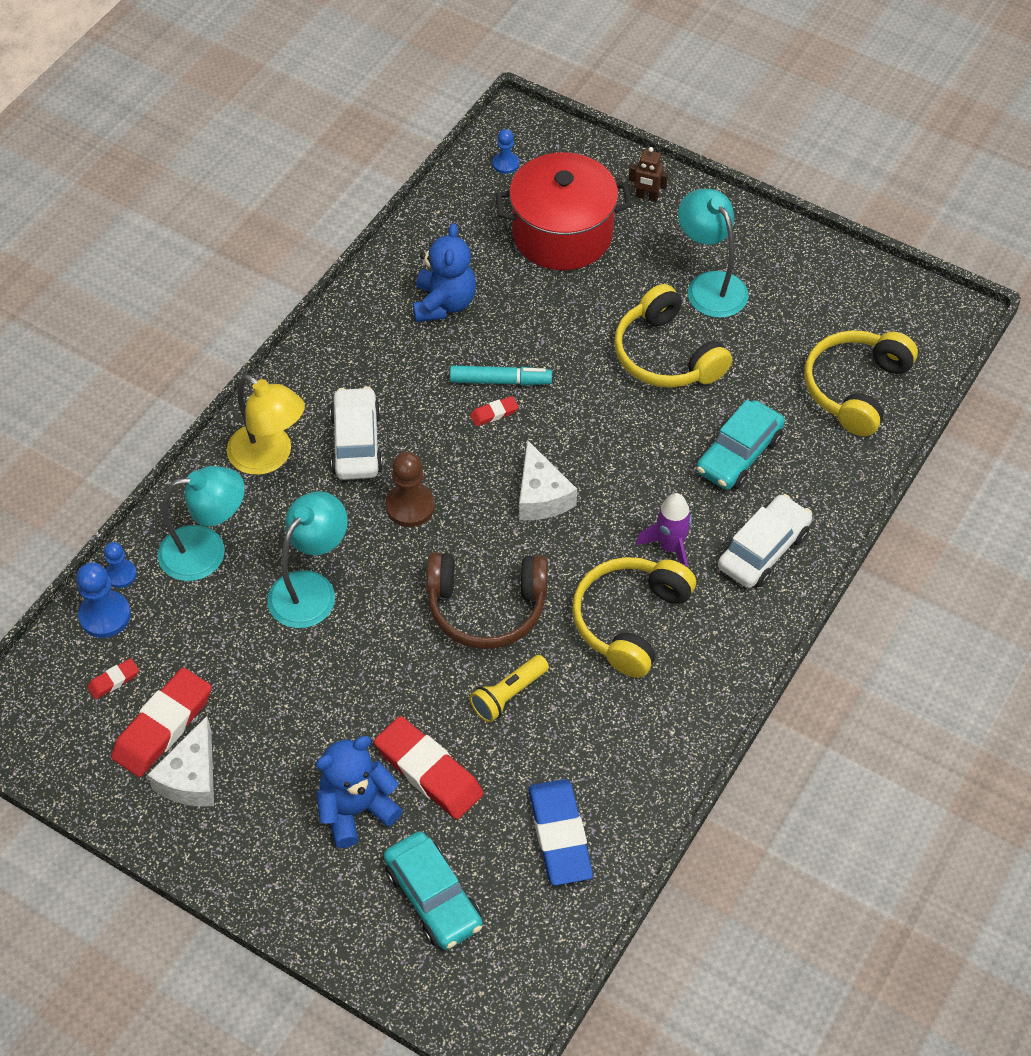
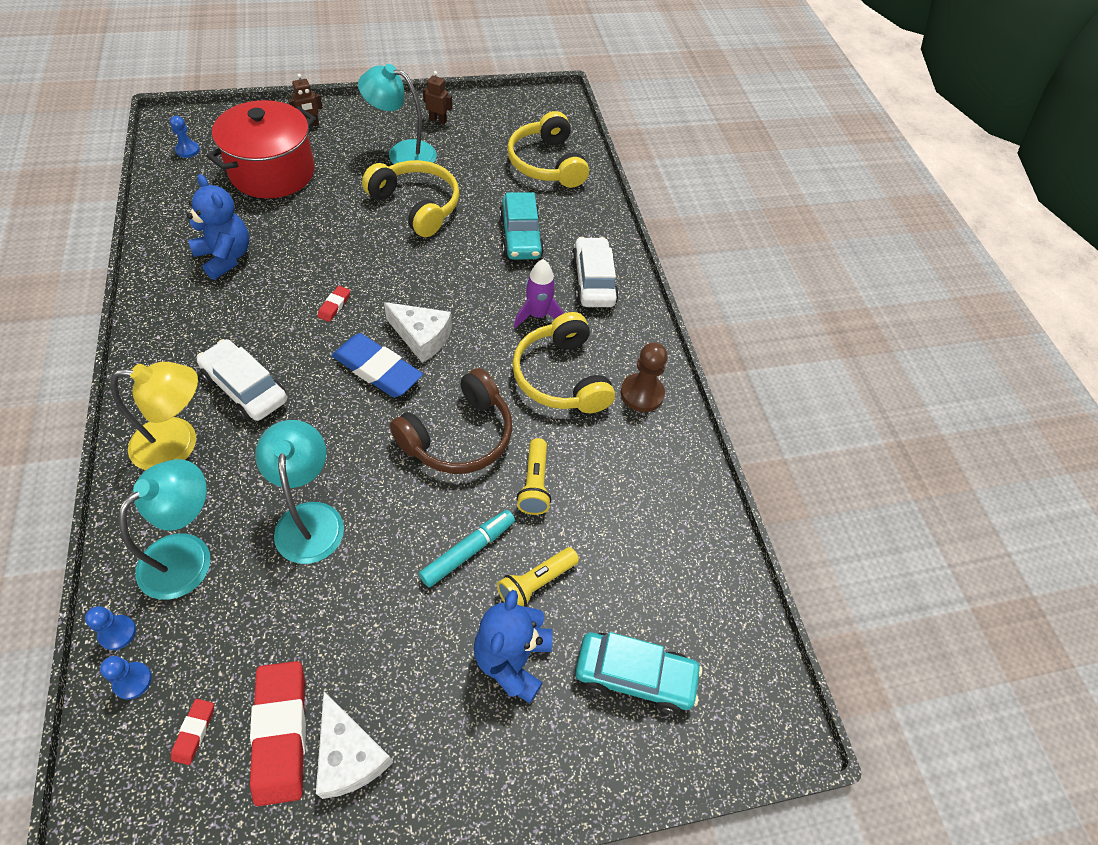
camera: 50 degrees left, 0 degrees up
blue pawn [76,562,131,638] -> blue pawn [100,656,152,700], size x0.62
red eraser [374,716,484,819] -> yellow flashlight [497,547,579,607]
brown pawn [385,452,435,527] -> brown pawn moved to [621,343,668,412]
turquoise marker [450,366,552,385] -> turquoise marker moved to [419,510,515,587]
blue eraser [528,779,593,885] -> blue eraser moved to [332,333,423,397]
yellow headphones [614,284,732,388] -> yellow headphones turned 150 degrees counterclockwise [362,160,459,237]
none -> brown robot [423,71,452,124]

